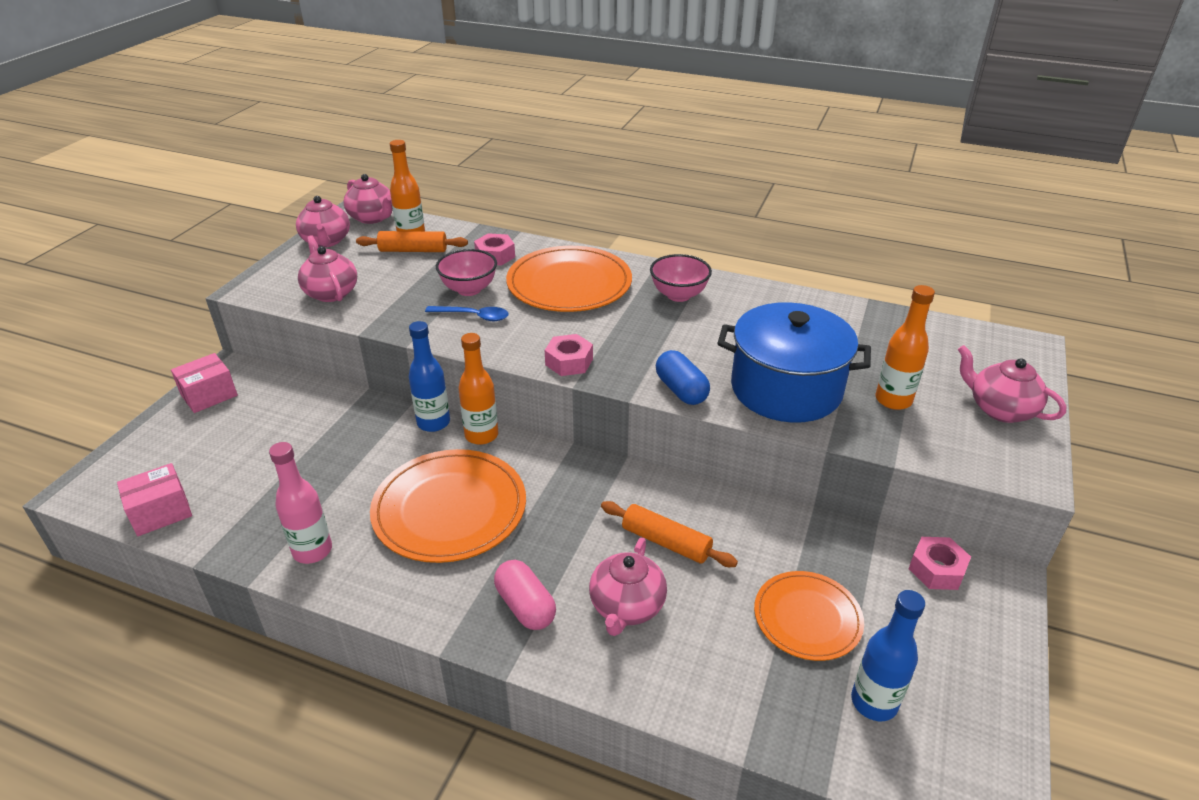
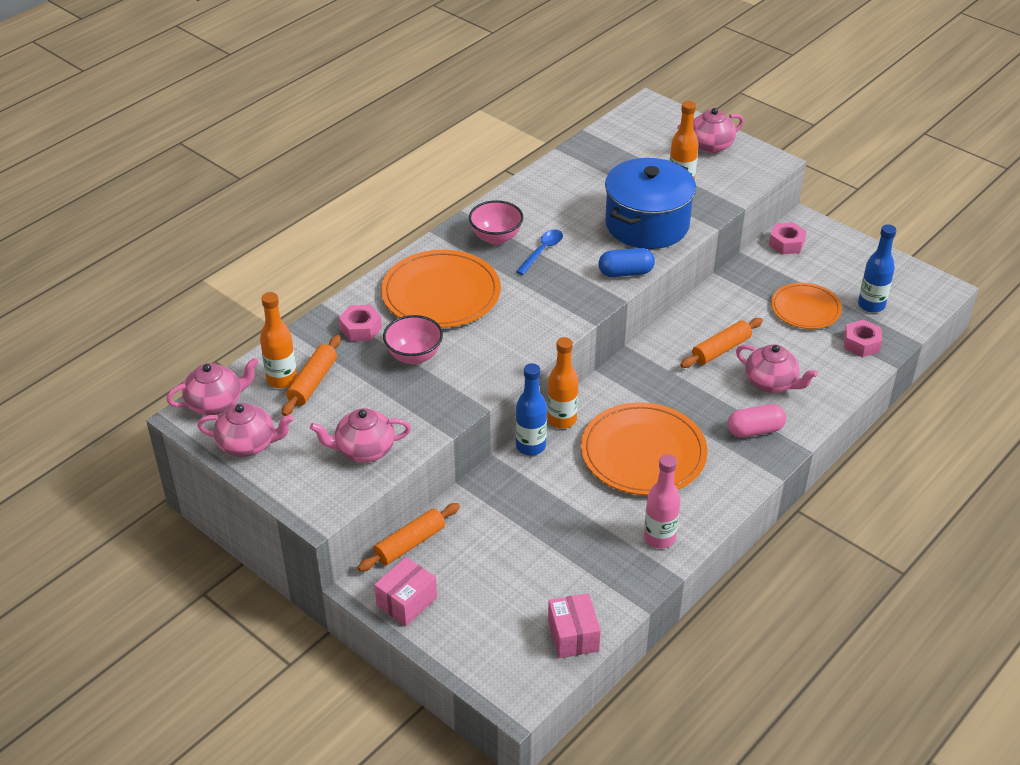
camera: 70 degrees left, 5 degrees up
pink box [171,353,238,413] -> pink box turned 60 degrees clockwise [374,557,437,626]
blue spoon [425,306,509,321] -> blue spoon moved to [516,230,563,275]
pink nut [545,334,593,376] -> pink nut moved to [844,319,882,357]
none -> orange rolling pin [358,503,460,572]

